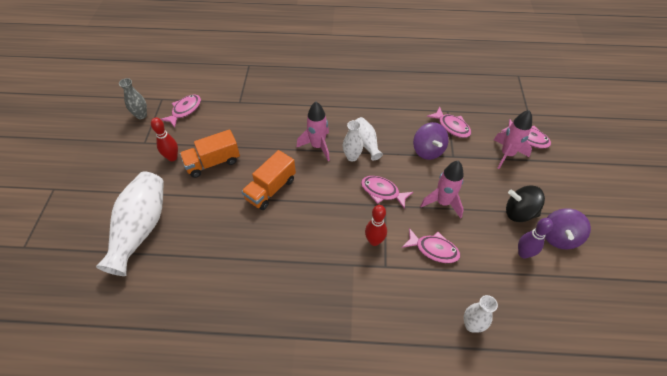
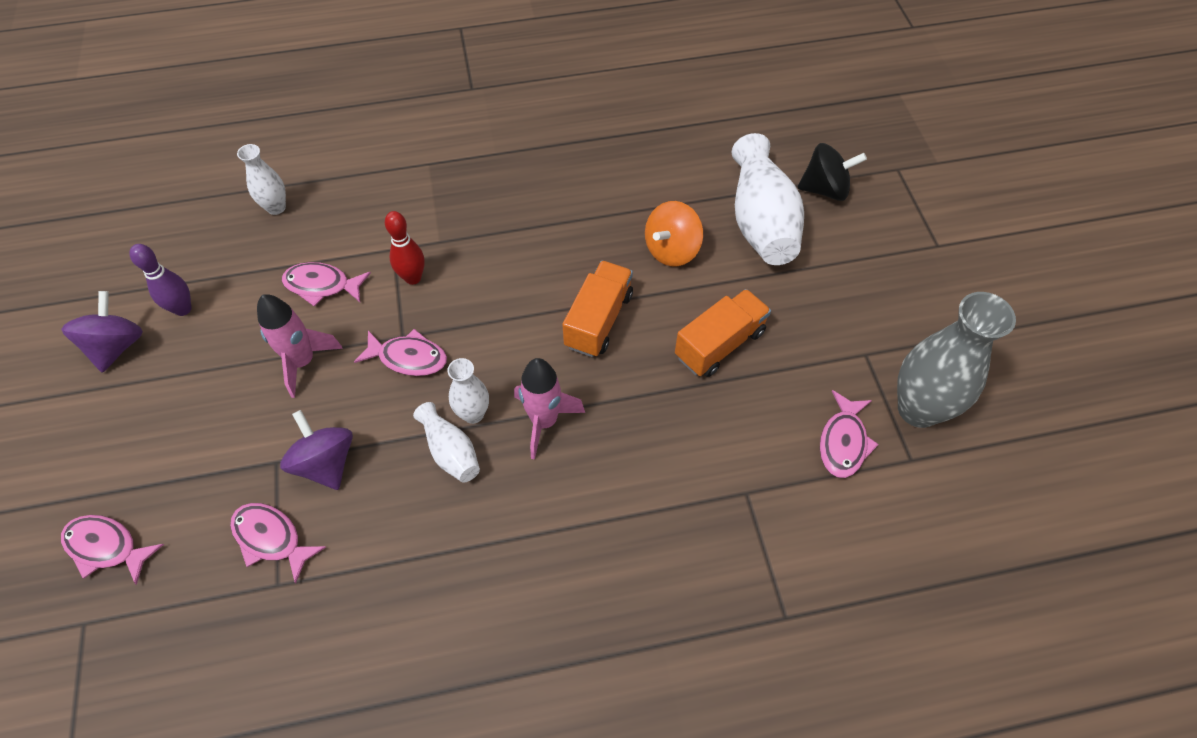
camera: 165 degrees right, 5 degrees up
grey vase [119,78,147,119] -> grey vase [897,292,1016,428], size x1.92
red bowling pin [151,117,178,161] -> none
pink rocket [494,110,532,169] -> none
black spinning top [506,186,545,222] -> black spinning top moved to [798,143,867,201]
none -> orange spinning top [645,201,703,266]

